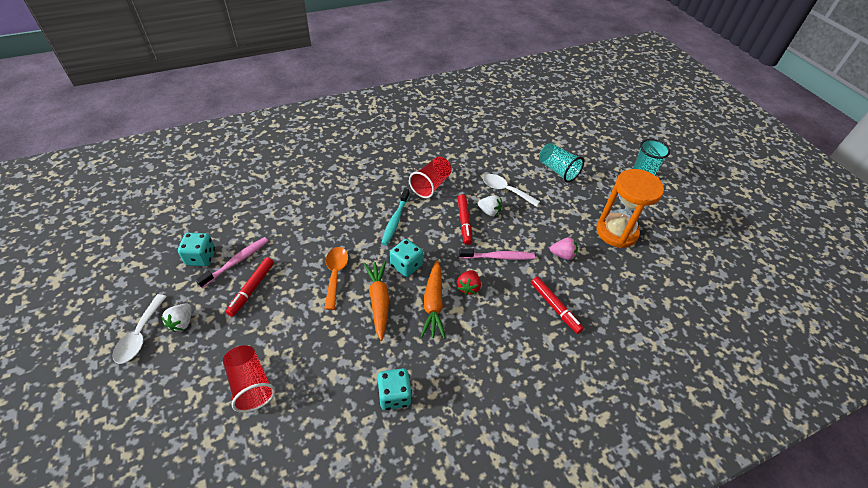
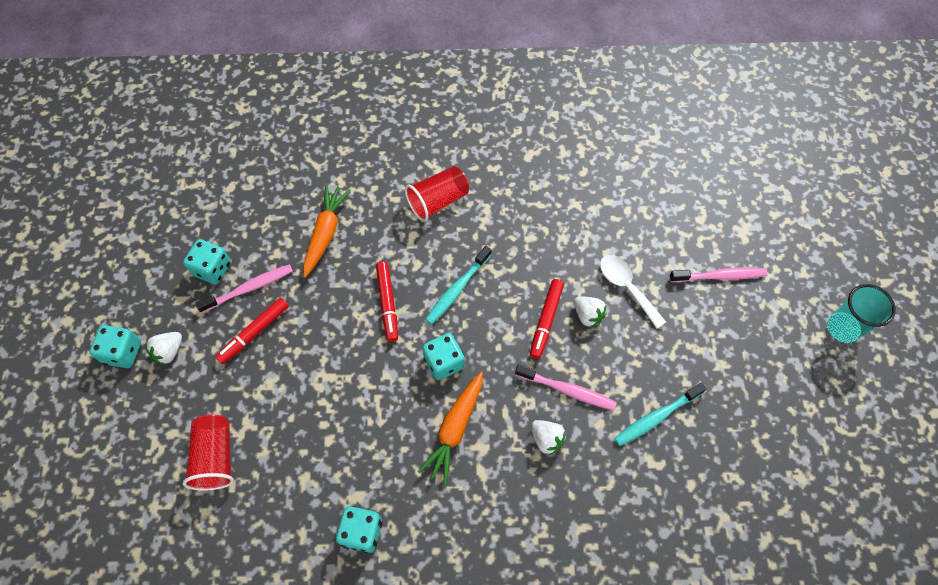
camera: 25 degrees right, 15 degrees up
white spoon [112,294,167,364] -> turquoise dice [89,325,141,368]
orange spoon [324,247,348,310] -> none
orange carrot [364,261,389,341] -> orange carrot moved to [303,184,351,278]
red cup [409,157,452,198] -> red cup moved to [405,166,469,222]
red strawberry [457,270,481,295] -> none
red marker [531,277,584,334] -> red marker moved to [376,261,398,342]
turquoise cup [539,143,584,183] -> pink toothbrush [670,267,768,282]
pink strawberry [550,237,578,260] -> turquoise toothbrush [614,383,706,446]
orange hourglass [596,169,664,248] -> none
none -> white strawberry [531,420,566,456]

